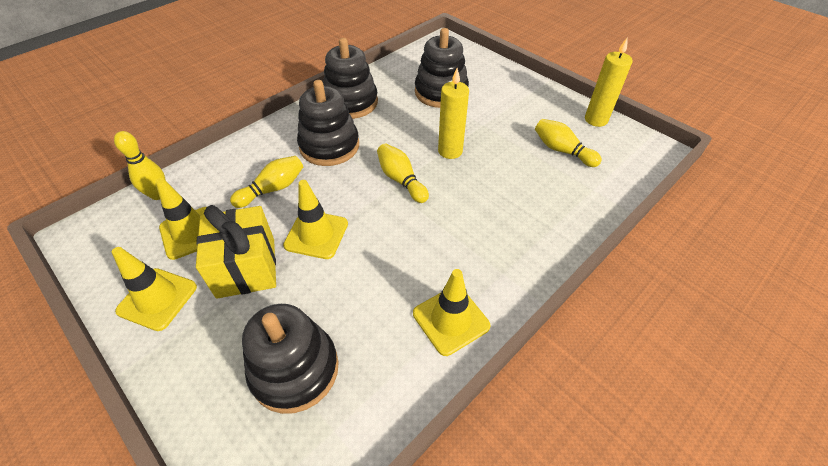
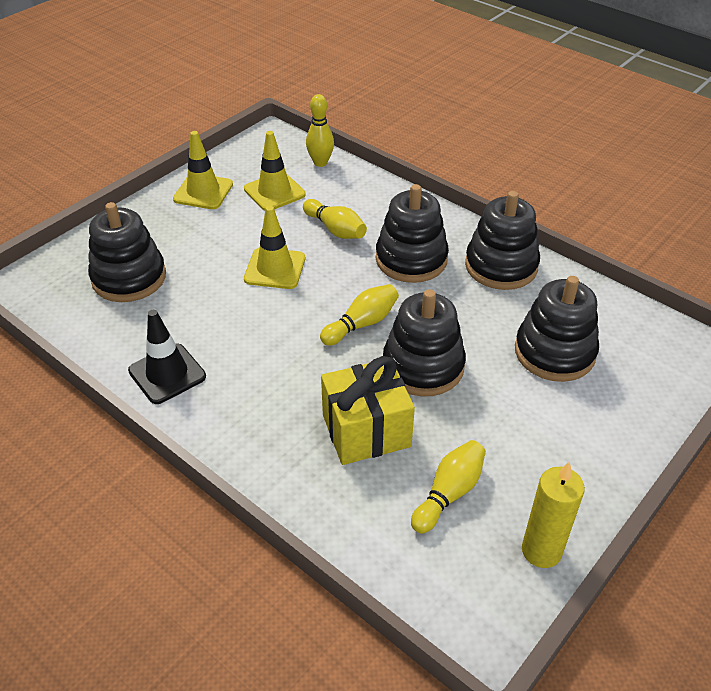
camera: 85 degrees right, 5 degrees down
yellow gift [196,205,276,299] -> yellow gift moved to [321,356,415,465]
yellow traffic cone [413,269,490,356] -> black traffic cone [128,310,206,404]
yellow candle [438,68,469,159] -> black stacking toy [383,289,466,396]

